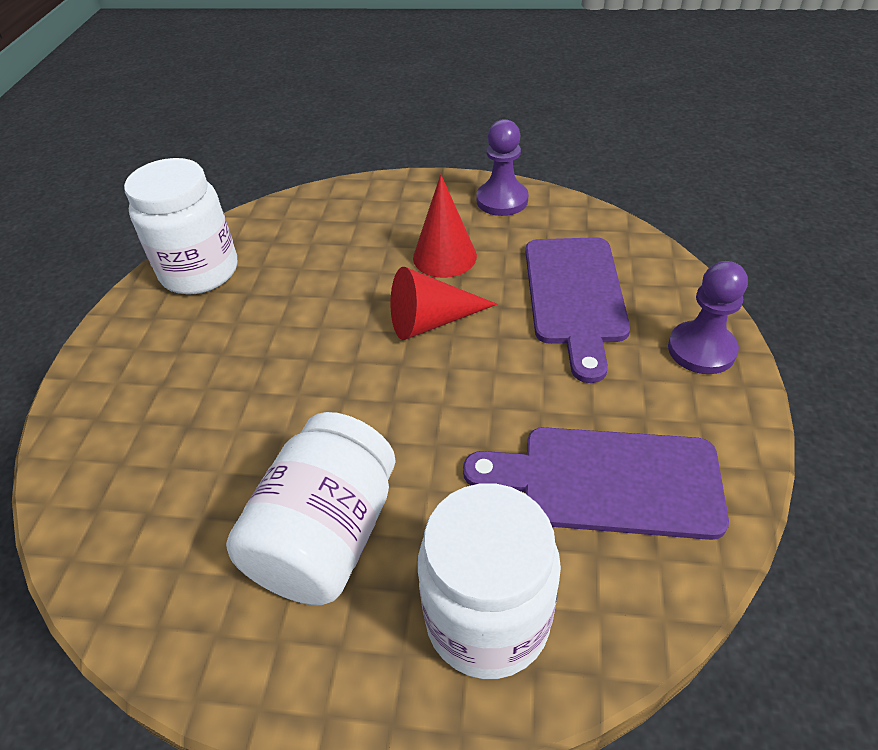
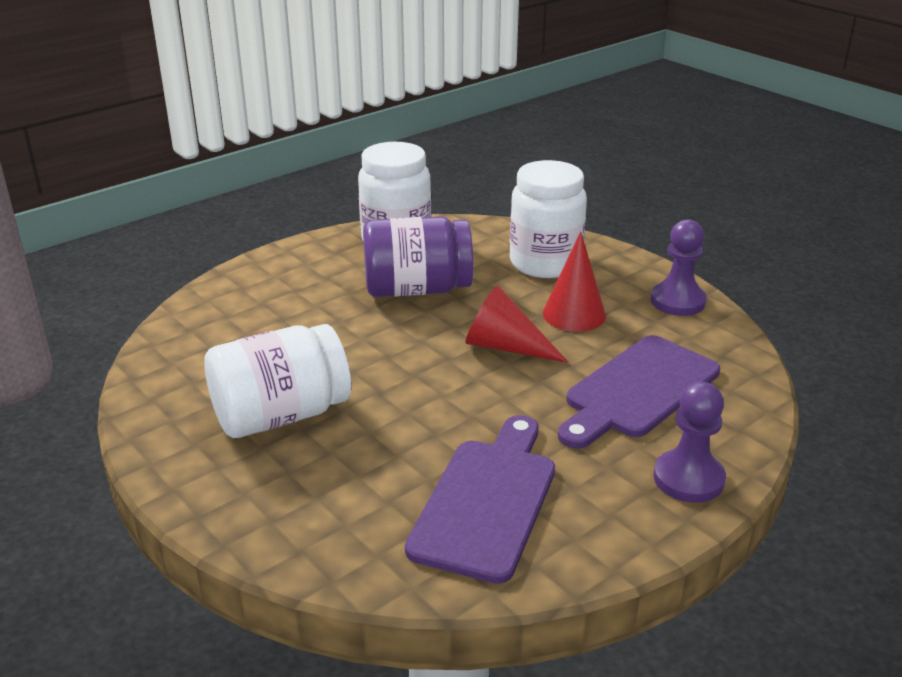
camera: 40 degrees right, 15 degrees down
white jar [418,483,561,679] -> white jar moved to [510,160,587,278]
purple cutting board [463,427,729,540] -> purple cutting board turned 60 degrees clockwise [405,415,555,584]
none -> purple jar [363,216,473,297]

